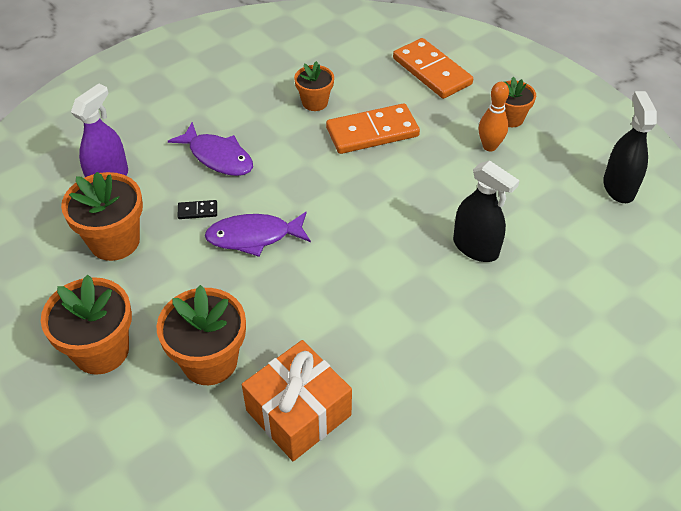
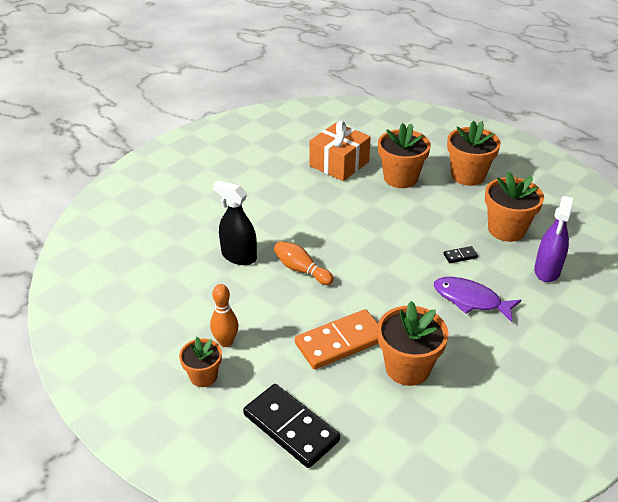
camera: 170 degrees right, 10 degrees down
purple fish [205,212,311,257] -> none
orange flower pot [294,61,334,111] -> orange flower pot [377,301,449,386], size x1.66
orange domino [393,38,473,99] -> black domino [243,384,340,468]
black spray bottle [603,91,657,203] -> none
none -> orange bowling pin [274,241,334,285]

